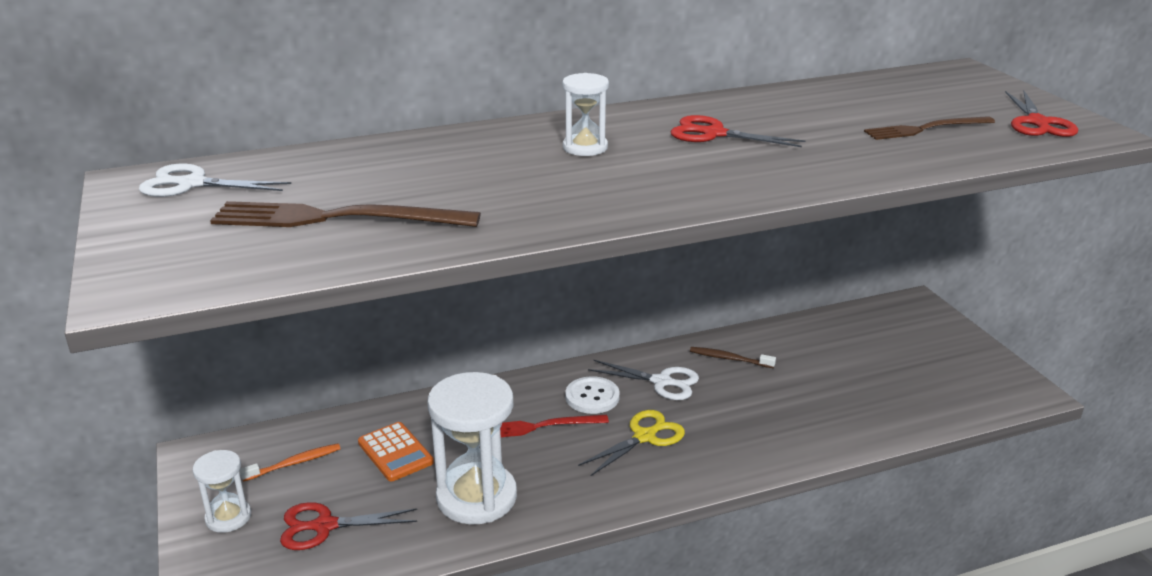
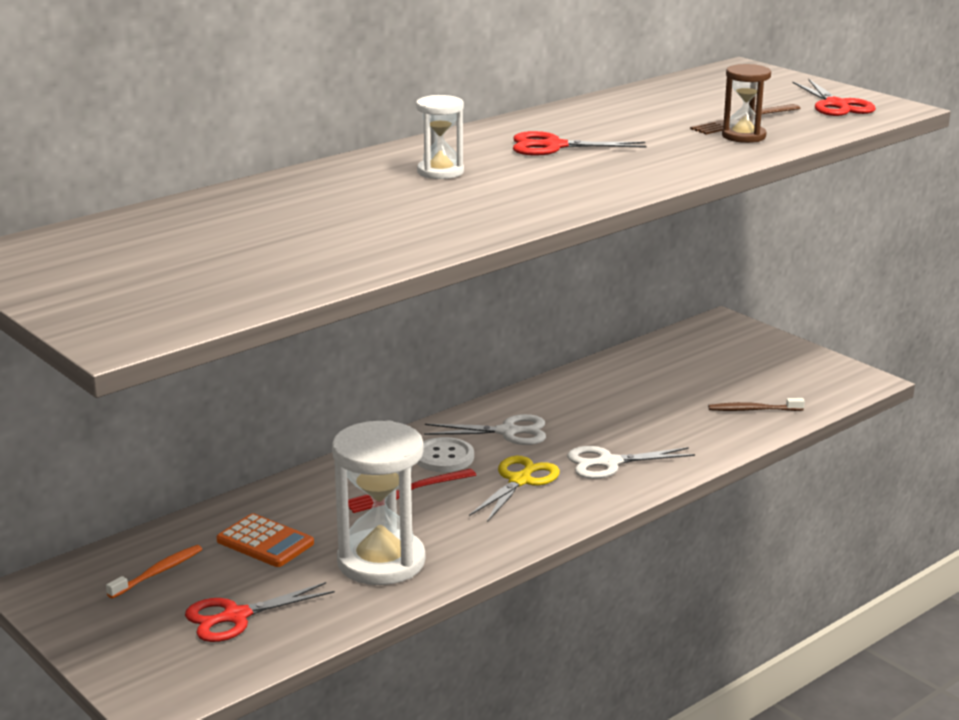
camera: 20 degrees left, 5 degrees down
white scissors [139,164,291,197] -> white scissors moved to [567,446,695,479]
white hourglass [193,450,251,533] -> none
brown fork [210,201,481,227] -> none
brown toothbrush [690,347,776,368] -> brown toothbrush moved to [708,398,805,411]
none -> brown hourglass [722,64,771,143]

